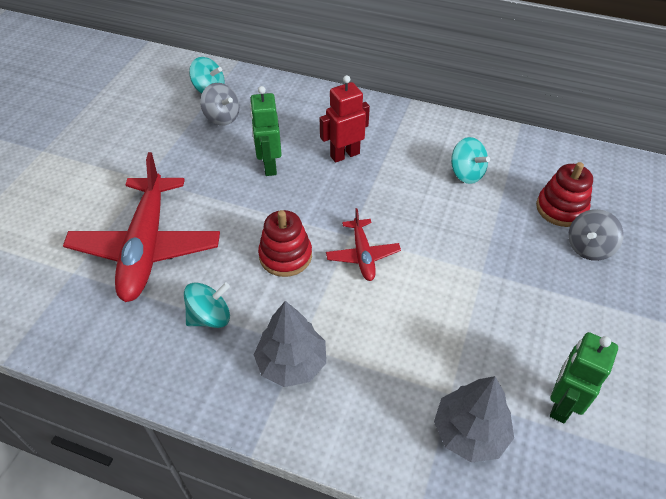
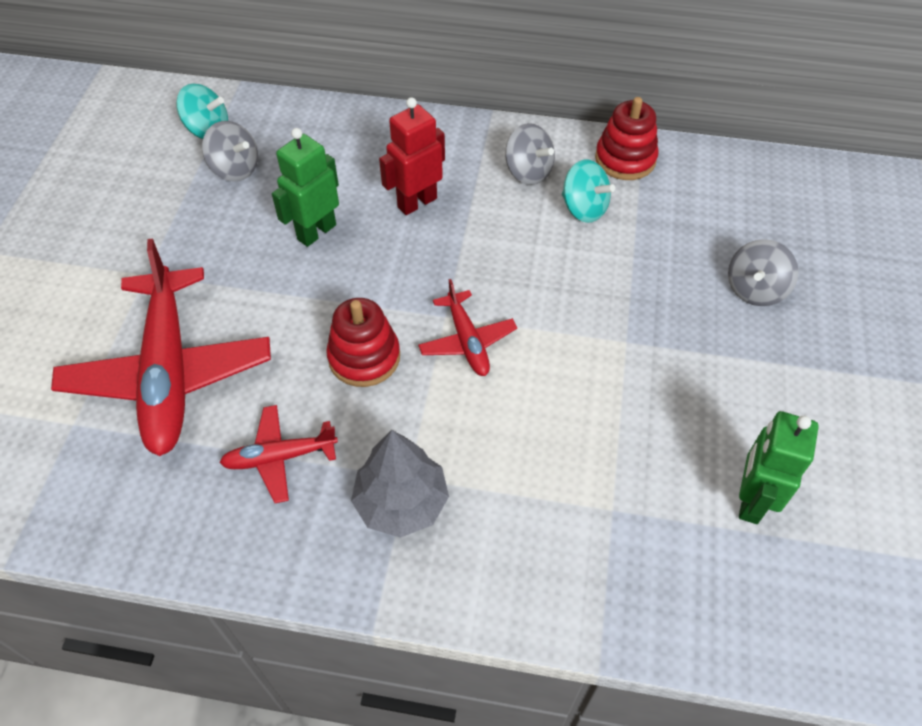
camera: 10 degrees left, 5 degrees up
turquoise spinning top [184,282,230,328] -> red plane [219,405,338,503]
green robot [250,86,282,176] -> green robot turned 60 degrees clockwise [272,128,339,247]
grey tree [434,376,514,463] -> none
red stacking toy [536,162,593,227] -> red stacking toy moved to [595,97,659,180]
none -> grey spinning top [505,123,555,185]

